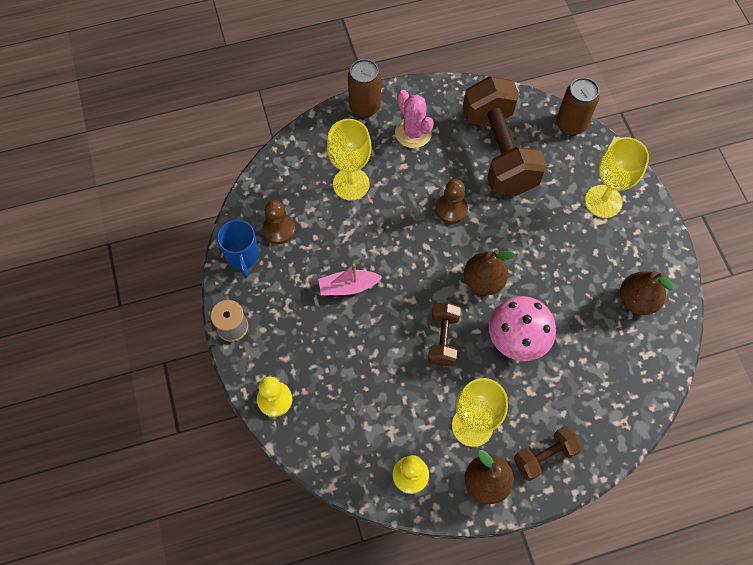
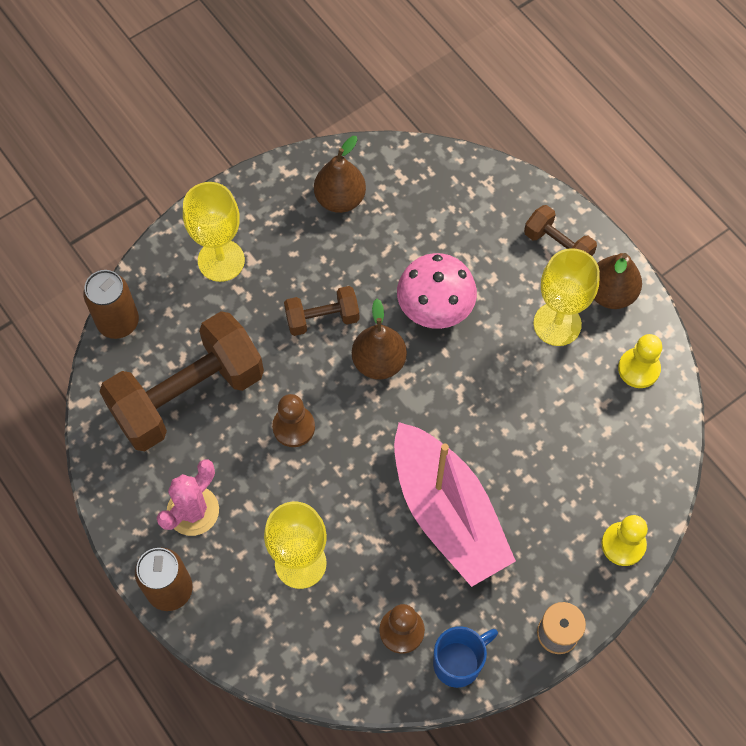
camera: 110 degrees left, 0 degrees up
pink boat [318,263,382,295] -> pink boat [394,422,516,587], size x2.17
brown dumbbell [428,302,461,366] -> brown dumbbell moved to [284,286,359,336]

